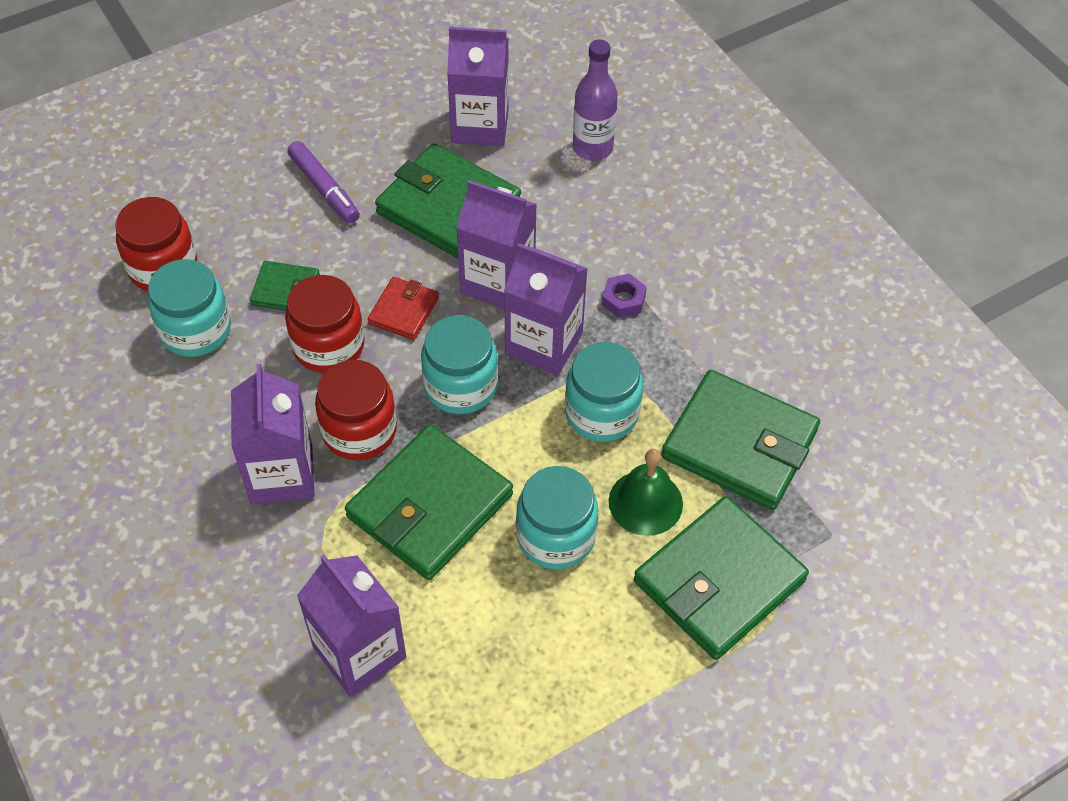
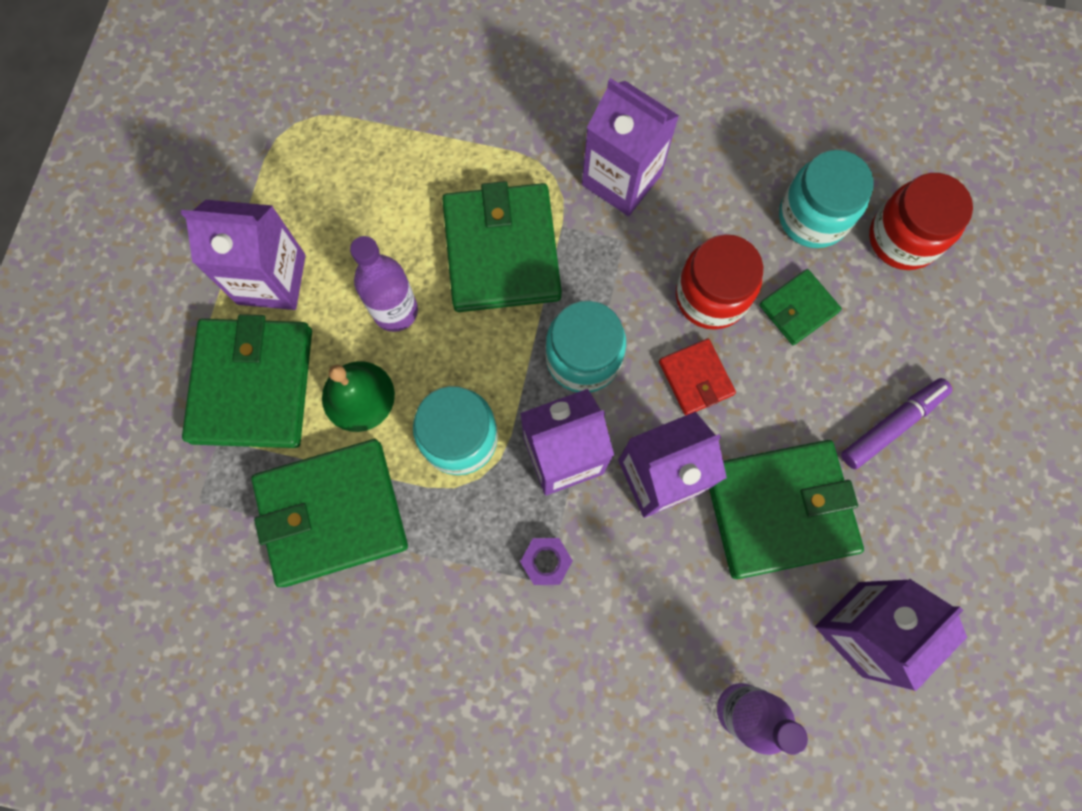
camera: 135 degrees right, 20 degrees up
purple marker [287,141,360,223] -> purple marker turned 135 degrees clockwise [841,378,952,469]
purple carton [297,555,406,697] -> purple carton moved to [181,200,306,310]
red jar [315,360,397,460] -> none
turquoise jar [516,466,599,569] -> purple bottle [350,236,418,332]

